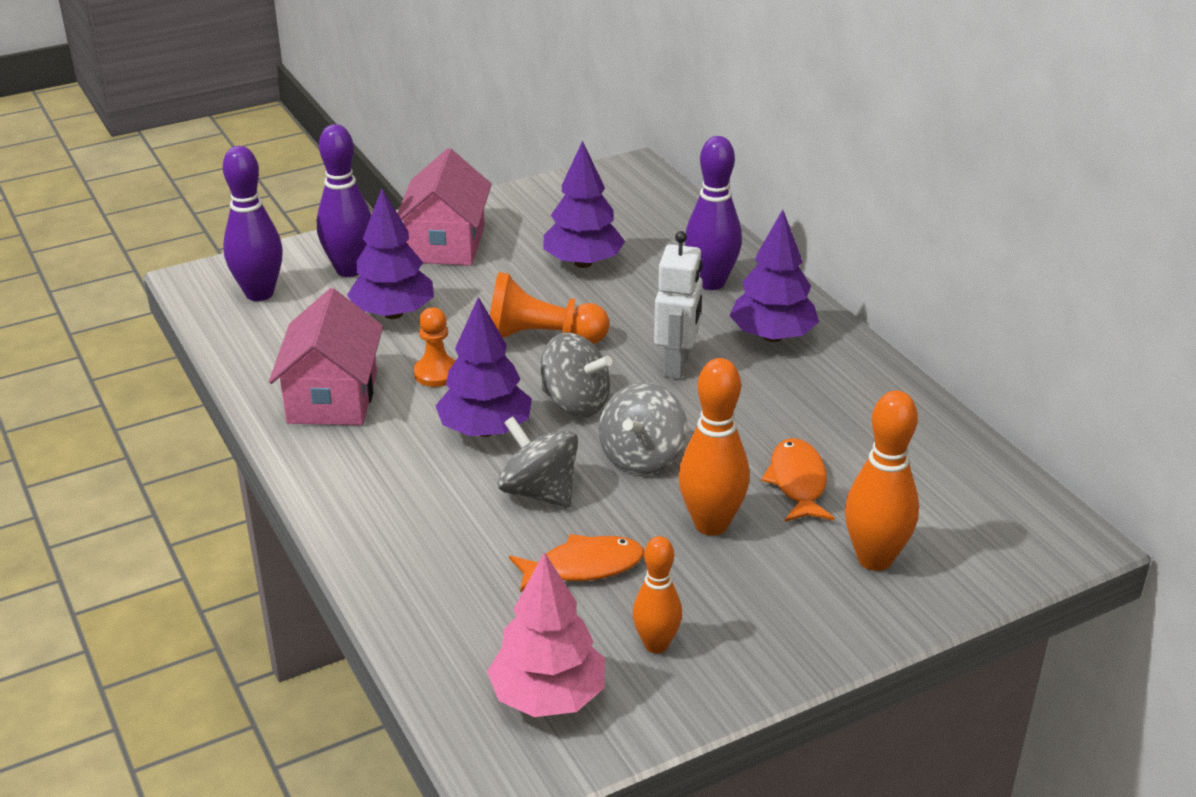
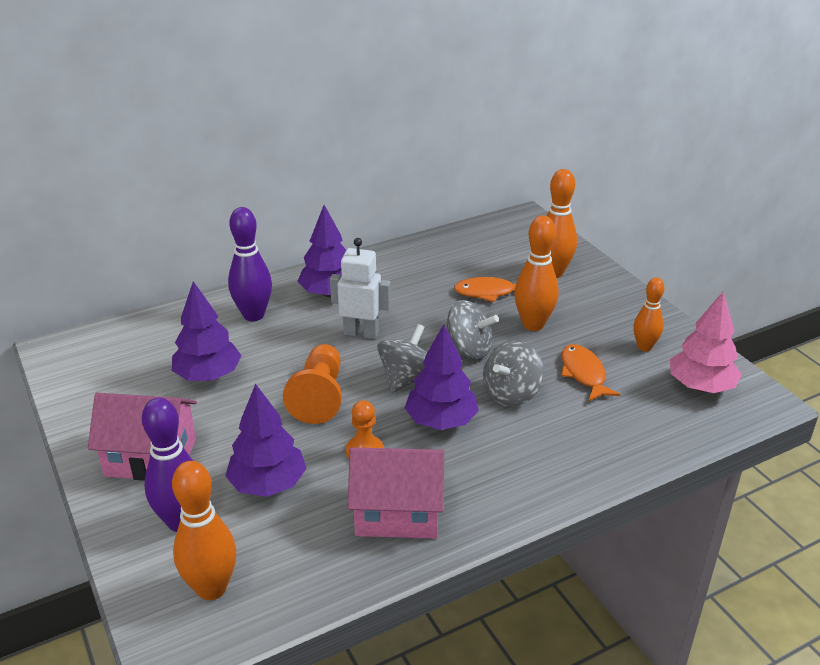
camera: 90 degrees left, 0 degrees up
purple bowling pin [223,146,283,301] -> orange bowling pin [172,461,236,600]

